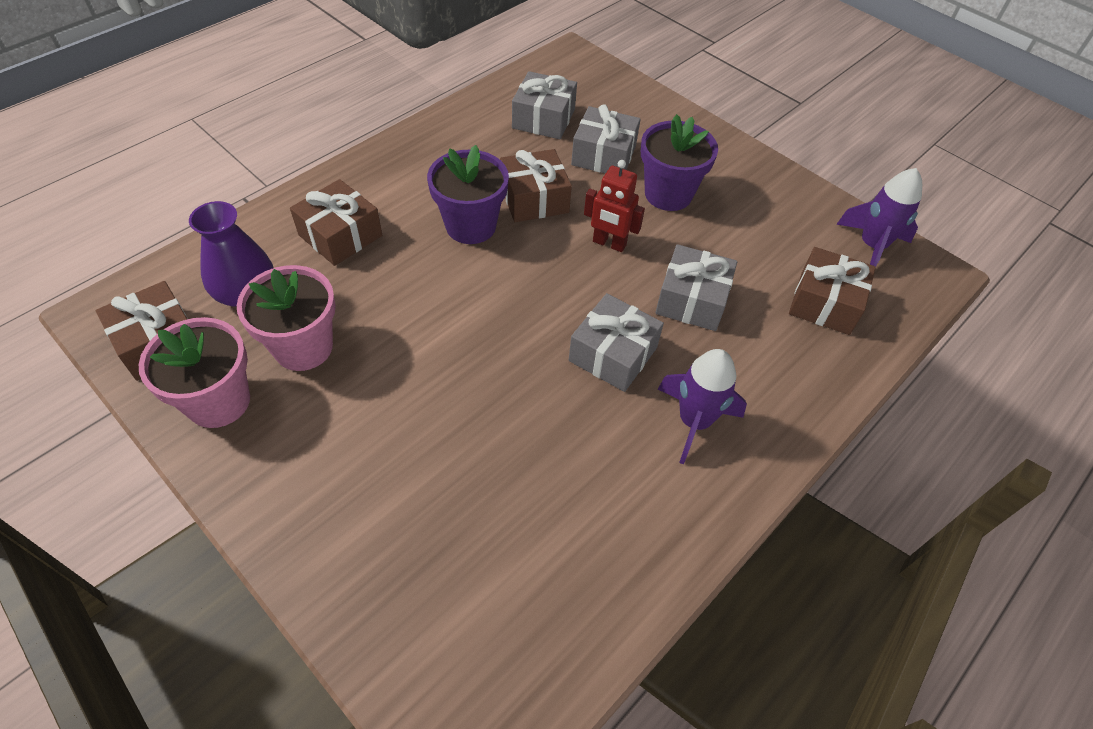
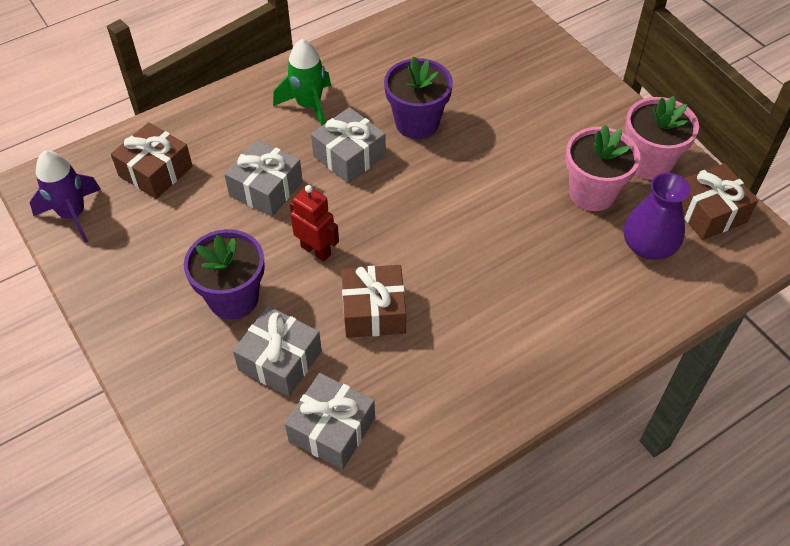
camera: 165 degrees left, 0 degrees up
brown gift [290,179,382,266] -> none
purple flower pot [427,145,509,244] -> purple flower pot moved to [384,56,453,139]
purple rocket [658,349,747,465] -> green rocket [273,39,331,126]

